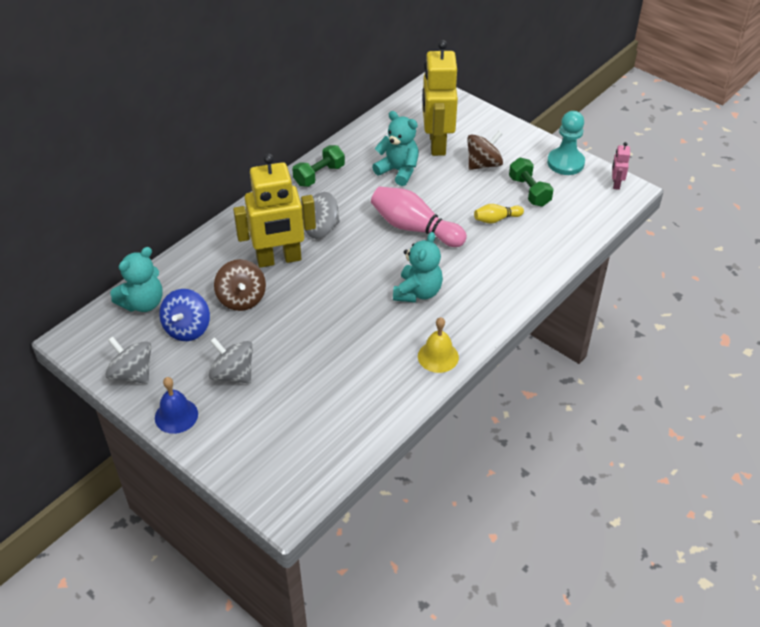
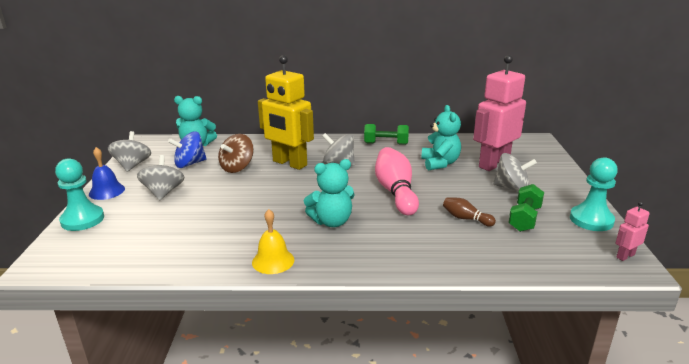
camera: 50 degrees right, 20 degrees down
yellow robot [422,40,458,156] -> pink robot [473,55,526,171]
brown spinning top [467,131,503,170] -> grey spinning top [493,153,537,192]
yellow bowling pin [474,204,524,224] -> brown bowling pin [443,197,496,227]
none -> turquoise pawn [55,158,104,231]

